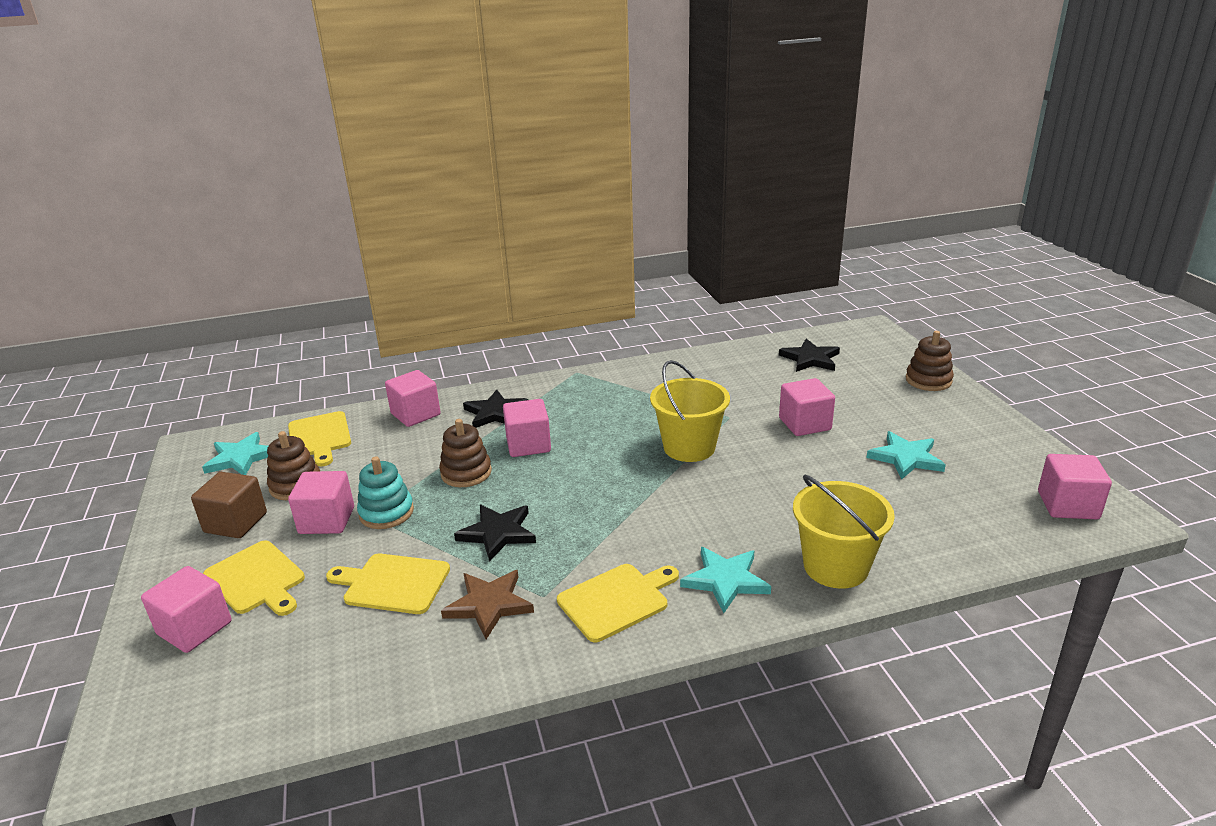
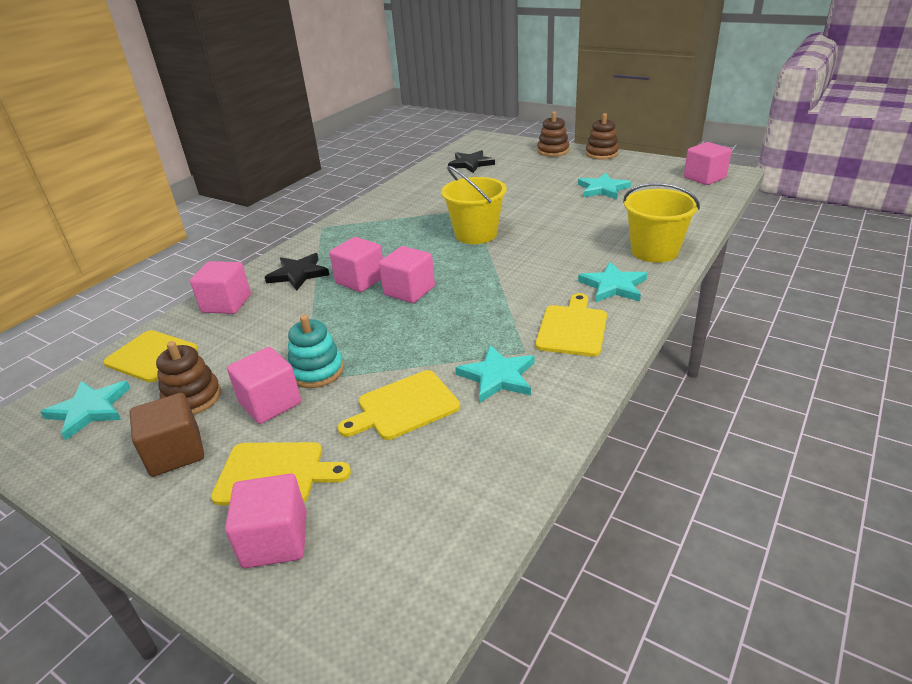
camera: 40 degrees left, 5 degrees up
brown stacking toy [439,419,492,487] -> brown stacking toy moved to [586,113,619,160]
brown star [441,570,534,639] -> turquoise star [455,345,535,403]
black star [454,505,536,562] -> none
pink cube [779,378,835,436] -> pink cube moved to [379,246,435,303]

